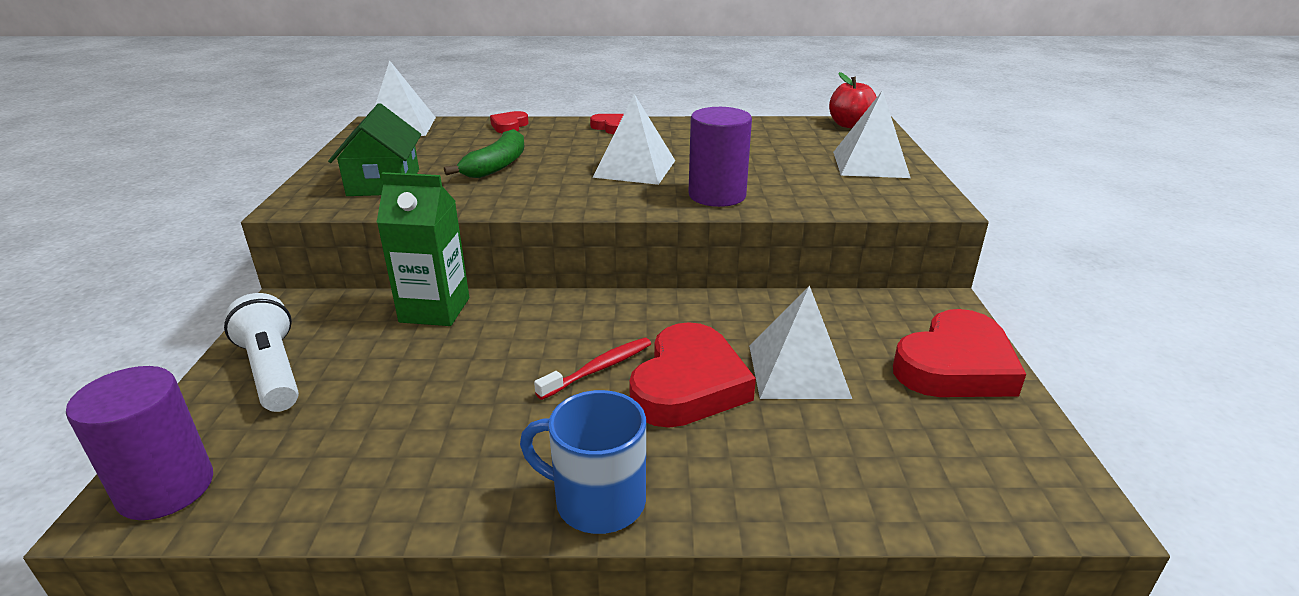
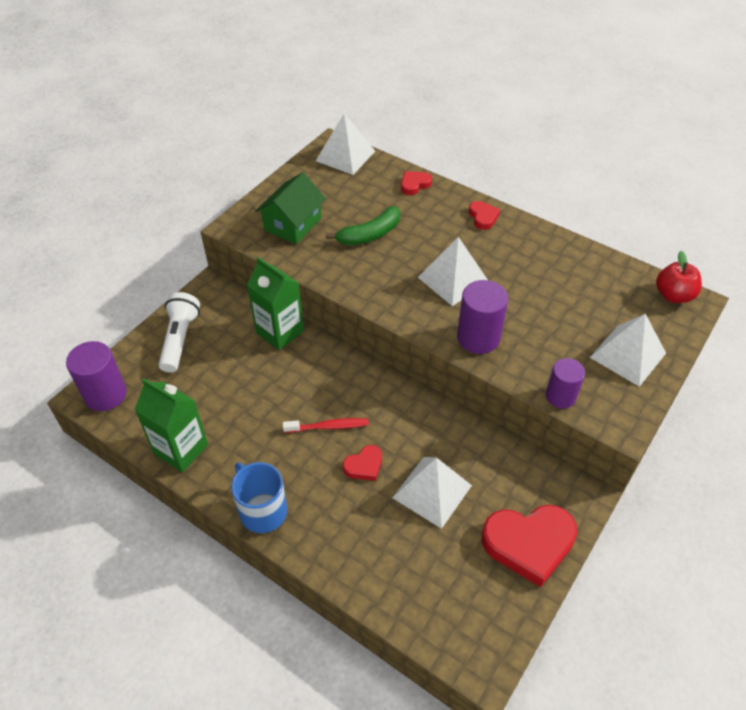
camera: 35 degrees right, 20 degrees up
red heart [629,322,756,428] -> red heart [343,445,382,481], size x0.49
none -> green carton [135,378,208,472]
none -> purple cylinder [545,358,585,409]

